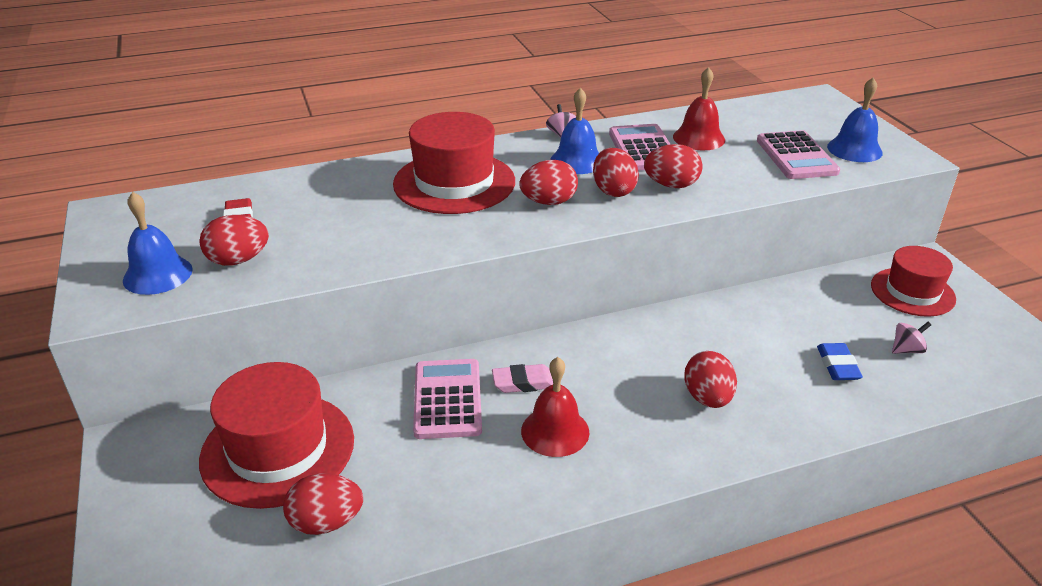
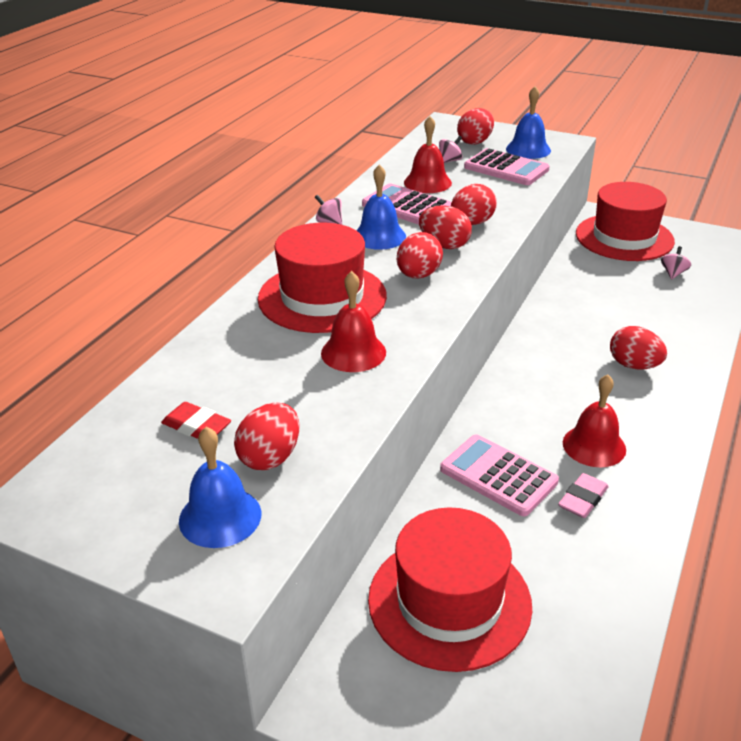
camera: 45 degrees left, 0 degrees up
red egg [283,473,363,535] -> red egg moved to [457,108,494,145]
pink eraser [492,364,553,393] -> pink eraser moved to [558,473,609,518]
blue eraser [817,343,863,380] -> none
red hat [871,246,956,317] -> red hat [576,182,675,261], size x1.51
none -> red bell [321,271,386,372]
none -> pink spinning top [439,136,463,163]

